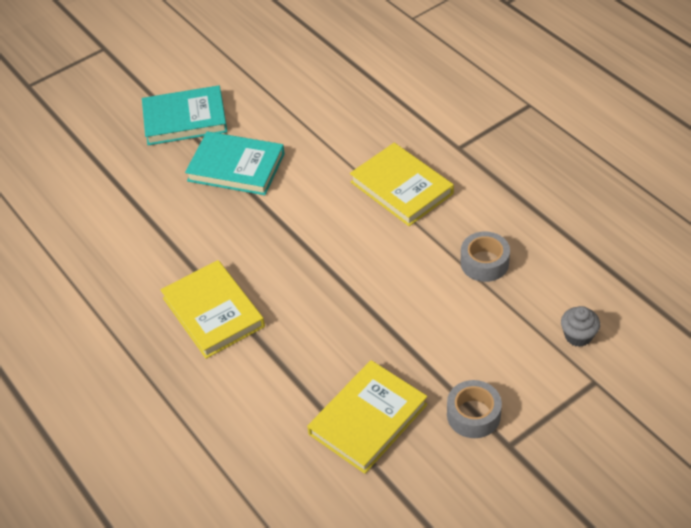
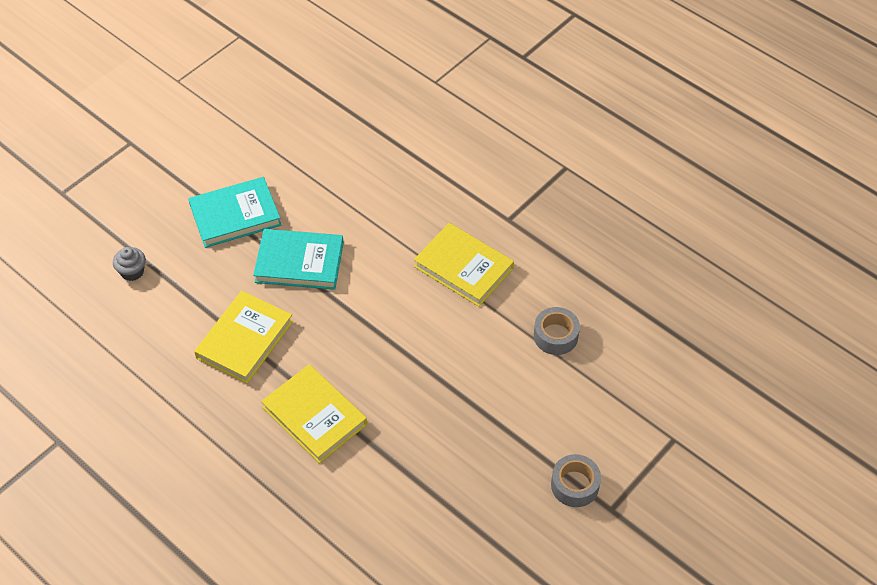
camera: 15 degrees left, 5 degrees up
yellow book [307,360,428,474] -> yellow book moved to [194,291,293,384]
grey cupcake [561,306,600,347] -> grey cupcake moved to [113,247,146,281]

